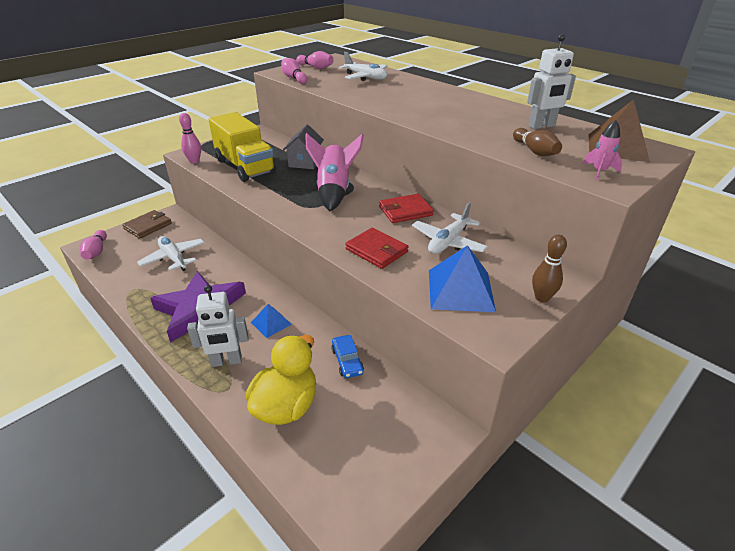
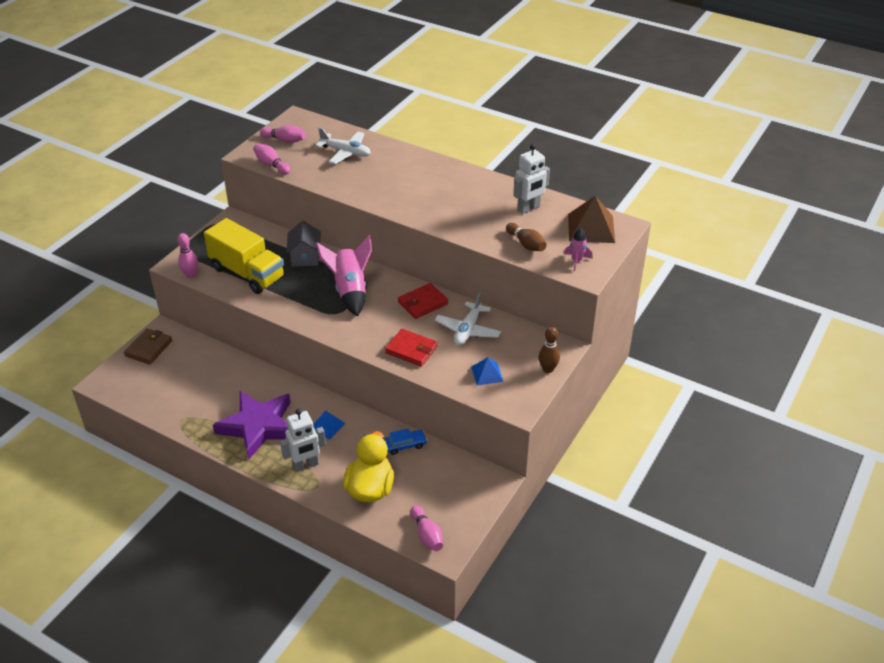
camera: 15 degrees left, 5 degrees up
pink bowling pin [80,230,107,259] -> pink bowling pin moved to [411,505,443,551]
white plane [137,236,205,271] -> none
blue car [331,335,364,378] -> blue car turned 75 degrees counterclockwise [385,429,427,455]
blue pyramid [429,245,496,312] -> blue pyramid [471,357,504,386], size x0.56

